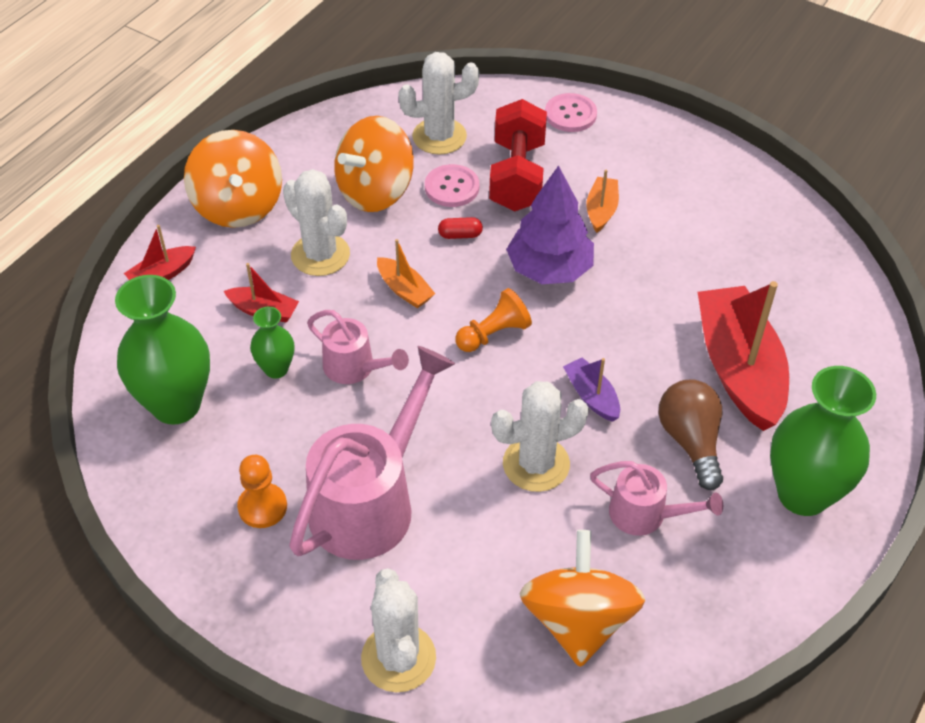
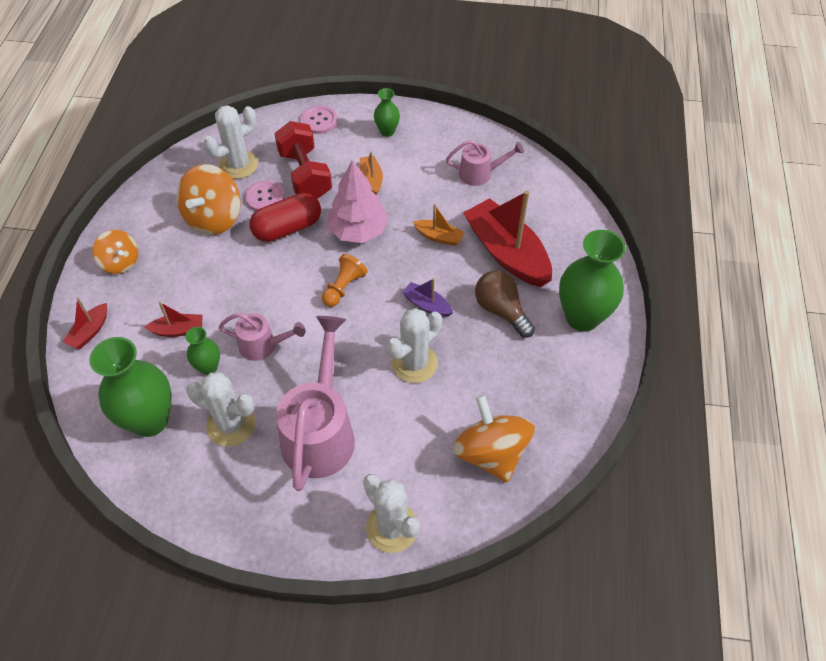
camera: 25 degrees left, 5 degrees up
orange spinning top [184,130,282,228] -> orange spinning top [93,230,138,274], size x0.61
orange pawn [237,455,287,528] -> none
white cactus [283,169,350,276] -> white cactus moved to [186,373,255,446]
orange boat [377,239,435,308] -> orange boat moved to [413,204,464,246]
red capsule [438,217,483,239] -> red capsule [249,193,321,242], size x2.30
purple tree [506,165,594,284] -> pink tree [327,160,389,243]
pink watering can [590,461,723,536] -> pink watering can moved to [446,140,524,186]
none -> green vase [374,88,400,137]

